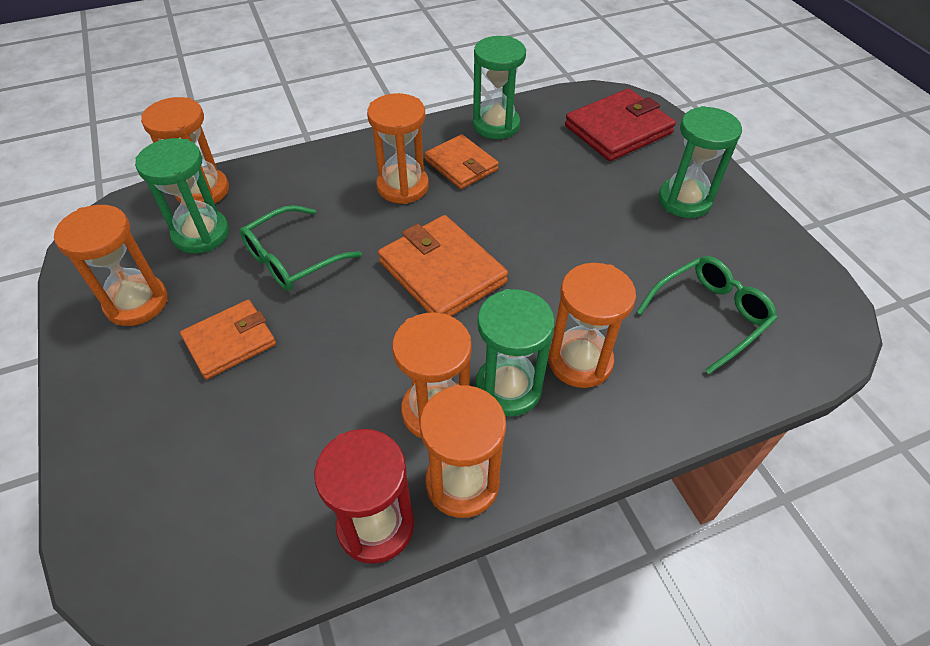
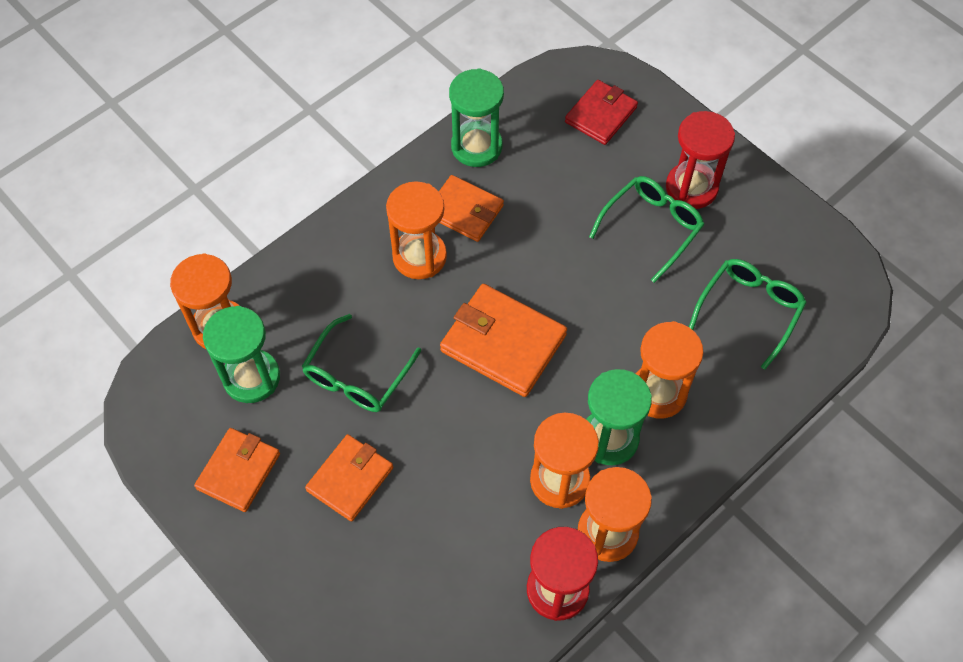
camera: 20 degrees left, 10 degrees up
orange hourglass [54,205,168,326] -> orange wallet [194,428,280,512]
red wallet [565,89,676,161] -> red wallet [565,80,638,145], size x0.66
green hourglass [658,106,742,218] -> red hourglass [666,111,735,209]
none -> green glasses [589,176,705,283]

